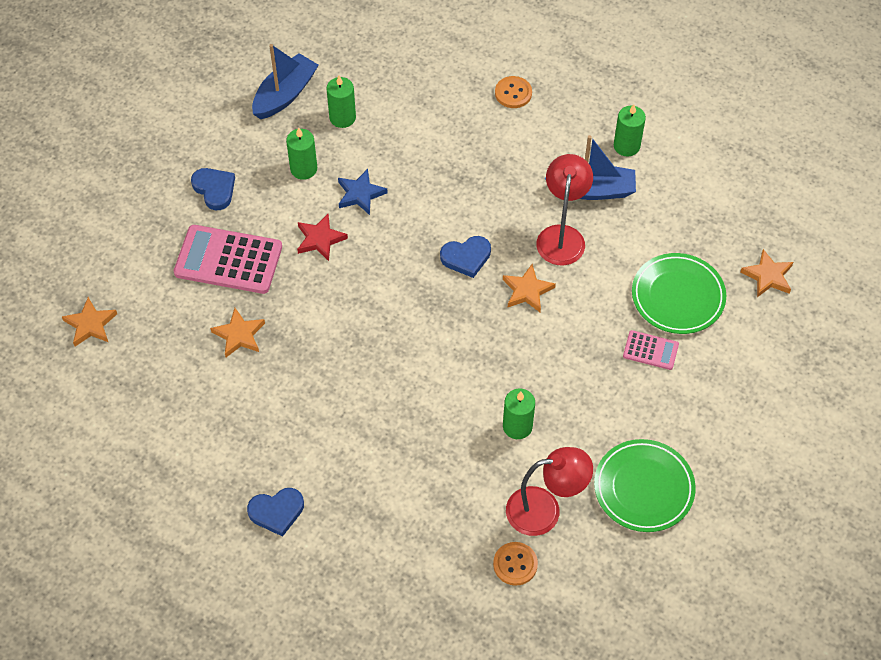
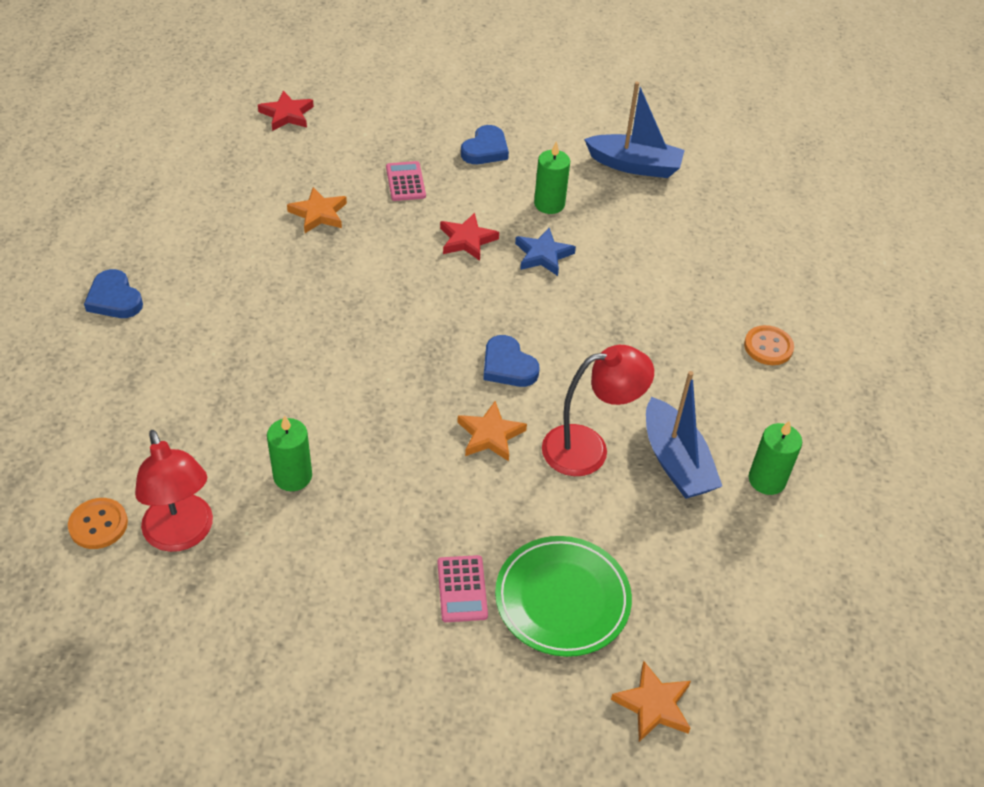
camera: 65 degrees right, 10 degrees down
orange star [62,297,117,346] -> red star [258,91,314,131]
pink calculator [174,225,282,294] -> pink calculator [386,161,426,201], size x0.51
green candle [326,75,356,128] -> none
green plate [594,439,696,532] -> none

